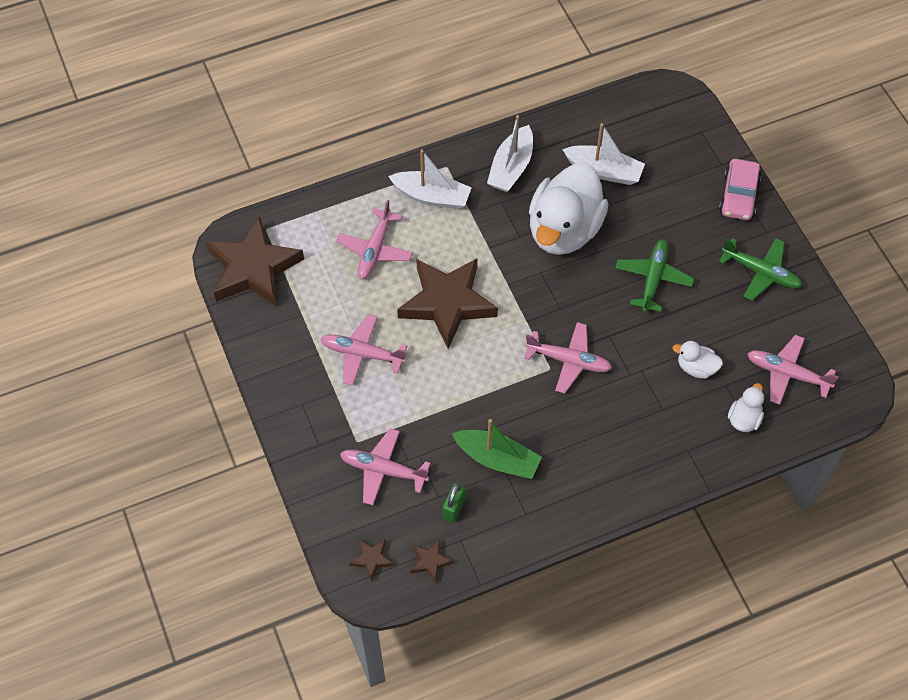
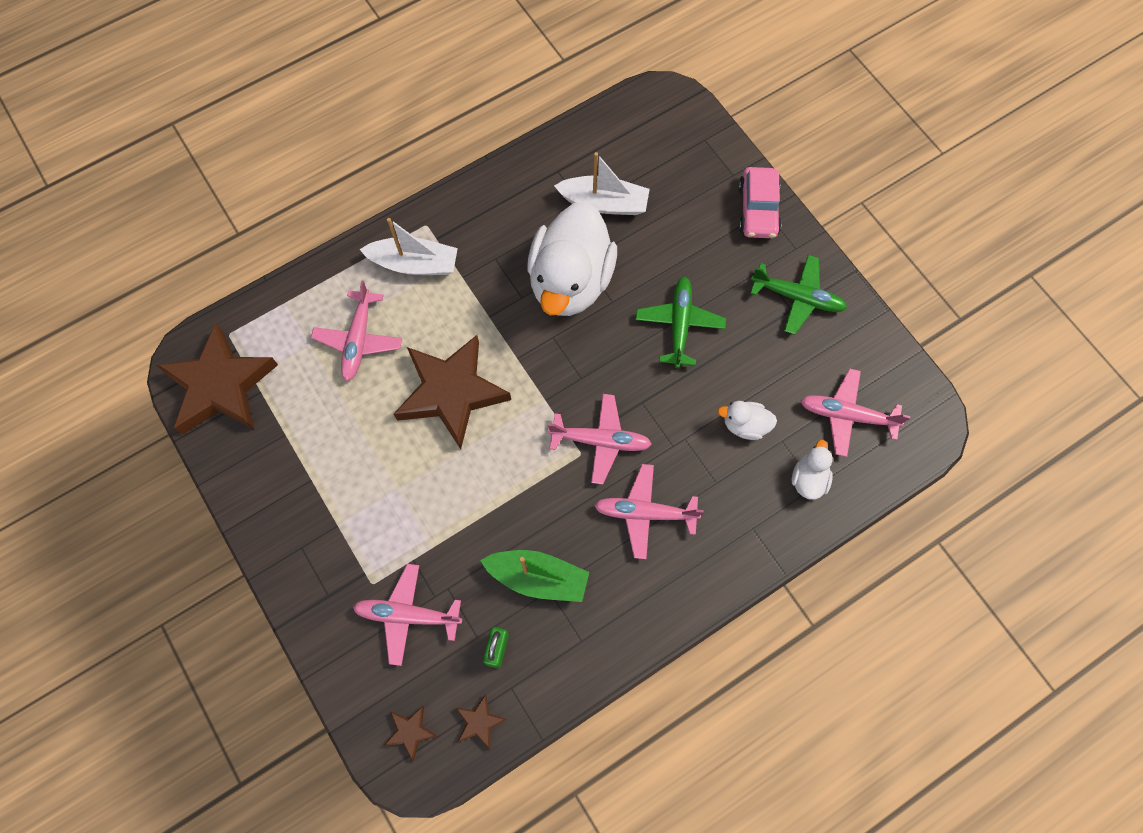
camera: 10 degrees left, 10 degrees up
pink plane [321,315,407,386] -> pink plane moved to [594,464,704,559]
white boat [487,115,533,192] -> none

